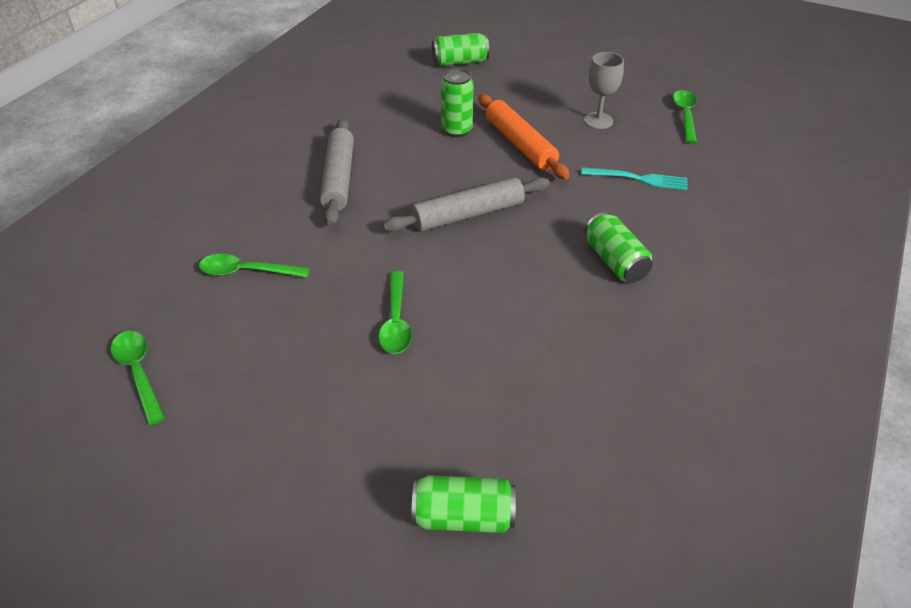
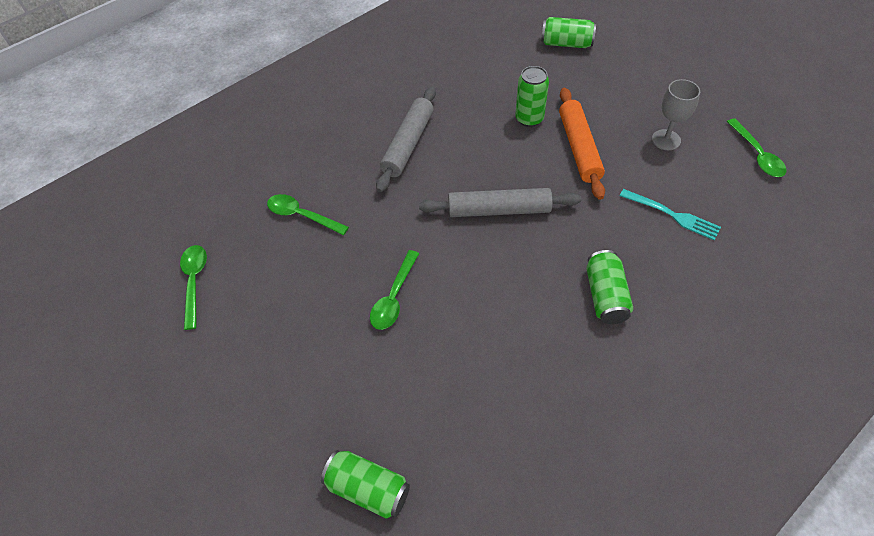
camera: 25 degrees right, 10 degrees up
green spoon [673,90,697,143] -> green spoon turned 135 degrees clockwise [727,118,786,177]

